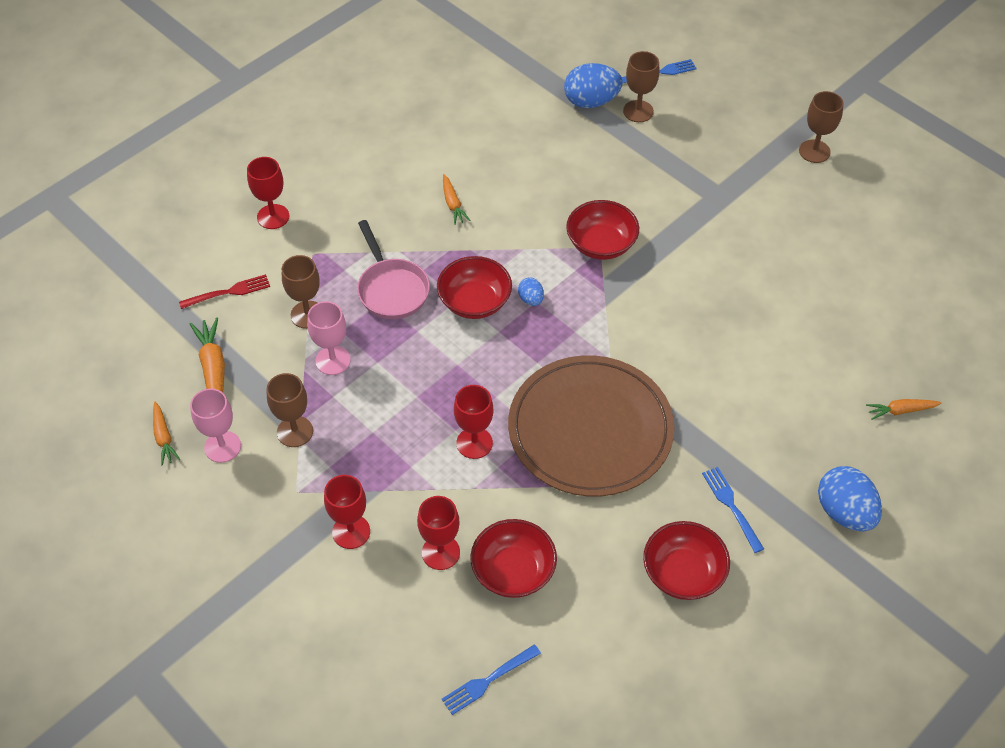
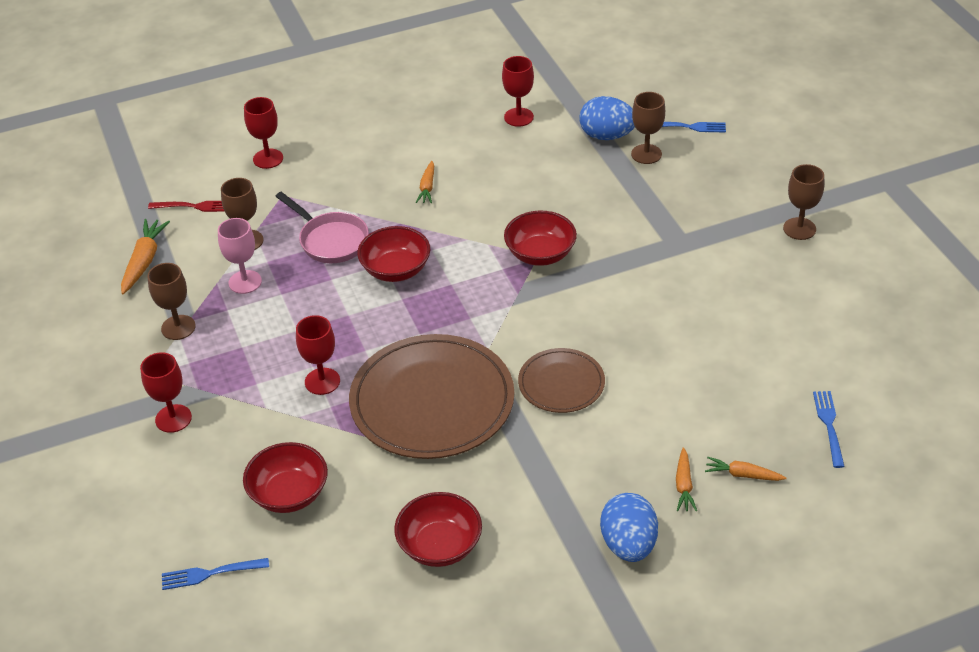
camera: 25 degrees right, 10 degrees down
orange carrot [153,402,180,466] -> orange carrot moved to [676,447,697,511]
pink goblet [190,388,241,463] -> none
pink pan [357,220,430,319] -> pink pan turned 45 degrees counterclockwise [275,192,369,263]
red goblet [417,496,460,570] -> red goblet moved to [502,56,534,127]
blue egg [518,277,544,306] -> none
blue fork [702,467,764,553] -> blue fork moved to [813,391,845,468]
none -> brown plate [518,348,605,413]

